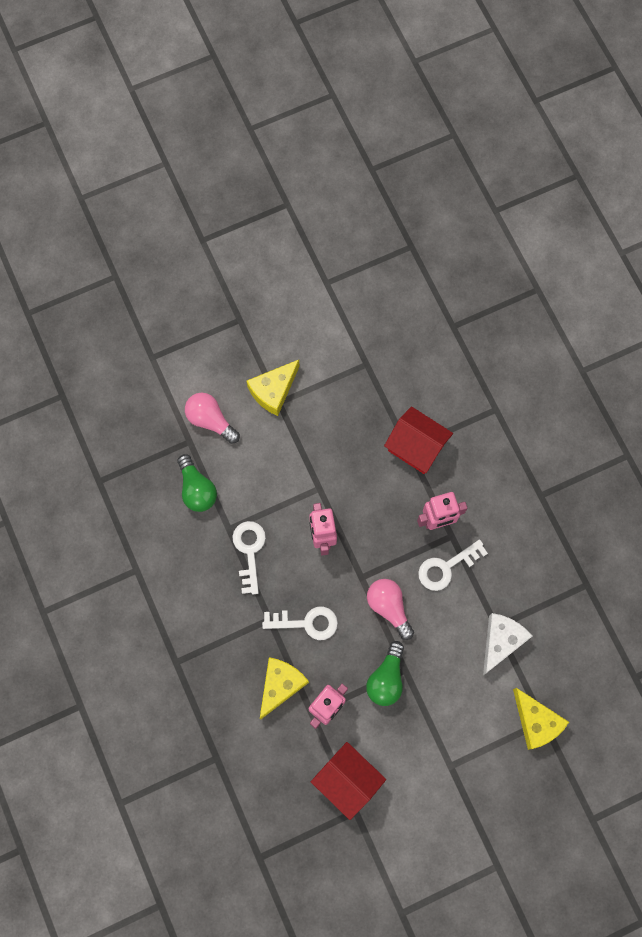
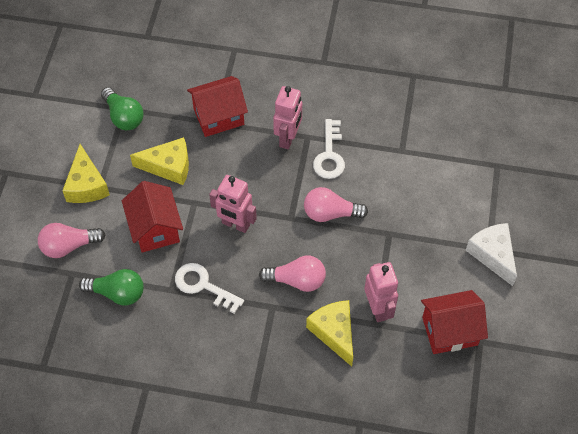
camera: 55 degrees left, 15 degrees down
white key [262,606,338,640] -> pink light bulb [259,256,326,292]
green light bulb [366,641,404,706] -> green light bulb moved to [101,87,144,130]
white cheese [483,613,532,675] -> white cheese moved to [466,223,517,286]
yellow cheese [513,688,569,750] -> yellow cheese moved to [130,137,189,185]
none -> red house [122,181,183,252]

